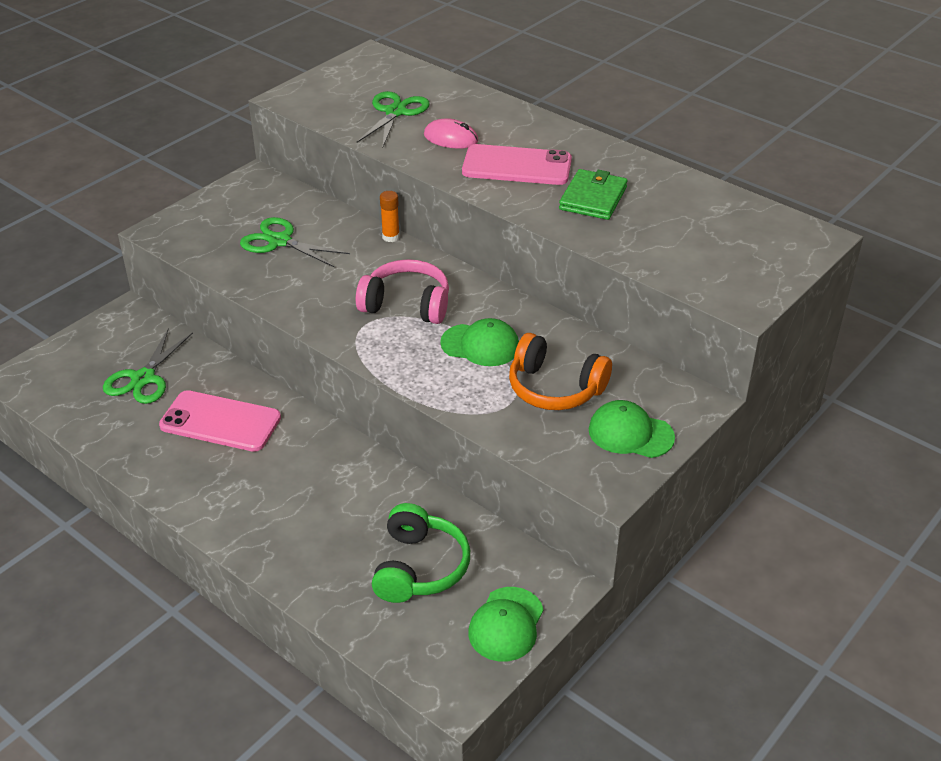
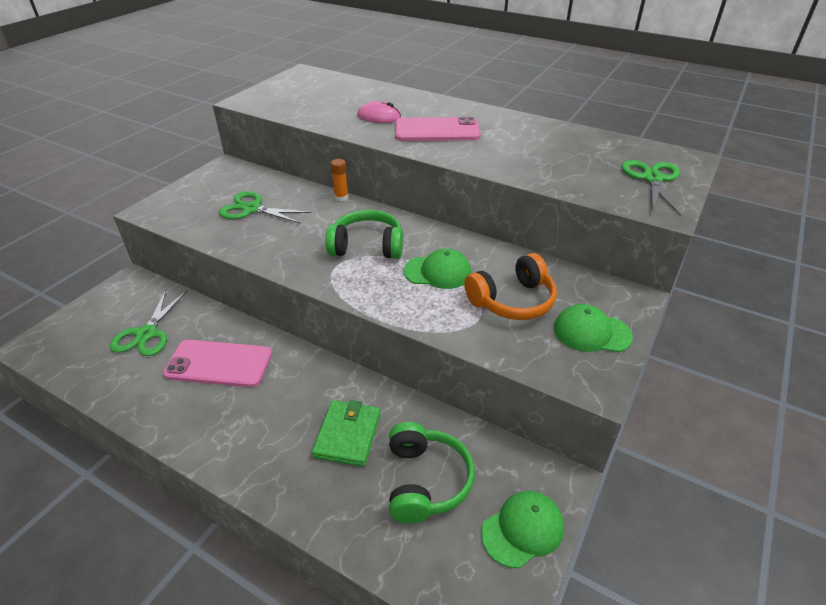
camera: 10 degrees left, 0 degrees up
pink headphones [356,259,449,324] -> green headphones [326,210,403,259]
green scissors [357,91,430,149] -> green scissors moved to [622,160,681,216]
green cap [468,587,544,662] -> green cap turned 135 degrees counterclockwise [481,491,564,568]
orange headphones [509,333,612,410] -> orange headphones turned 45 degrees counterclockwise [464,253,557,320]
green wallet [559,169,628,220] -> green wallet moved to [312,400,381,467]

